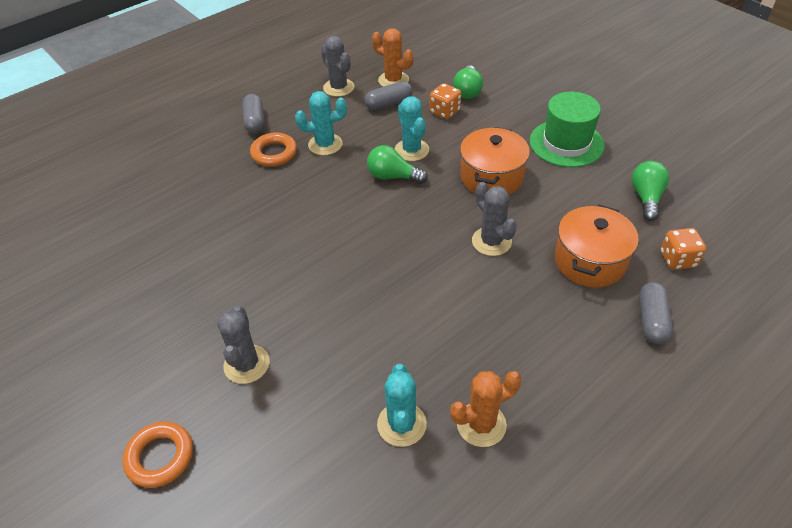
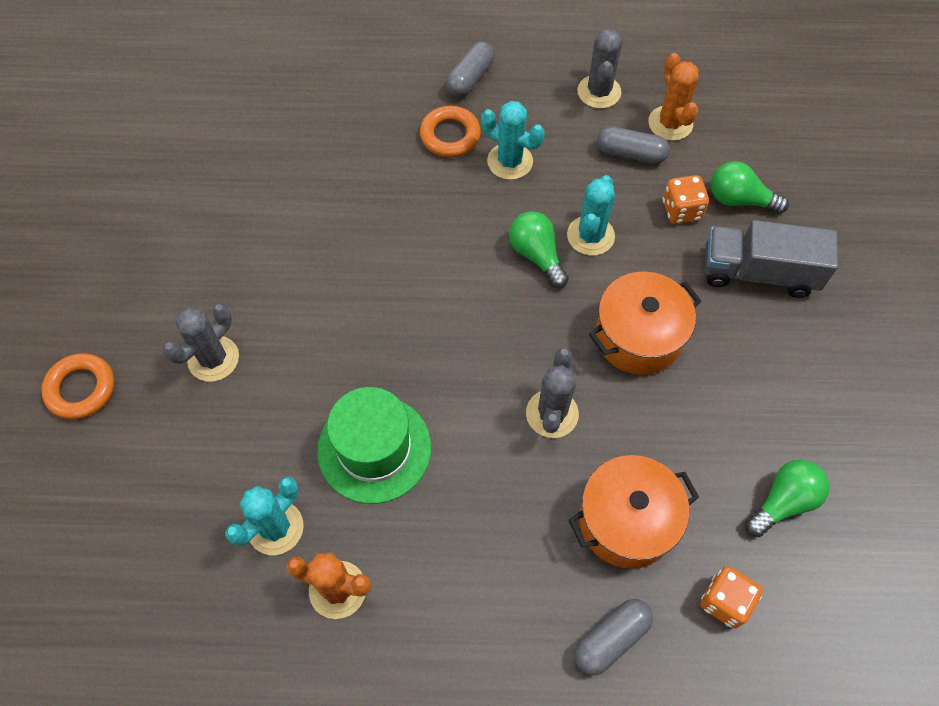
camera: 40 degrees right, 15 degrees up
green light bulb [453,65,483,99] -> green light bulb turned 60 degrees clockwise [711,161,789,214]
green hat [529,92,605,167] -> green hat moved to [317,387,431,504]
none -> grey truck [704,220,838,298]

